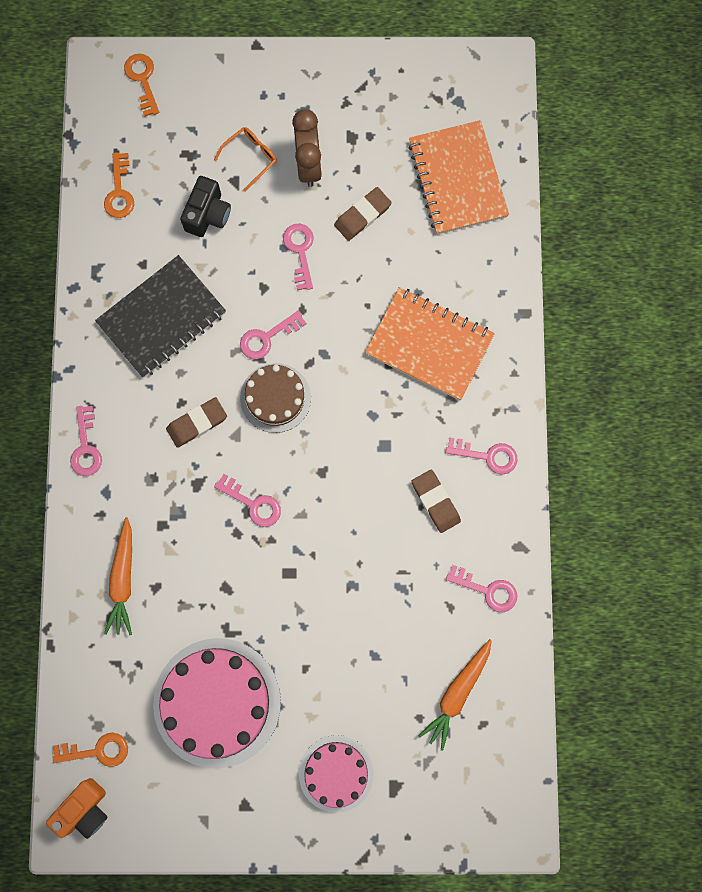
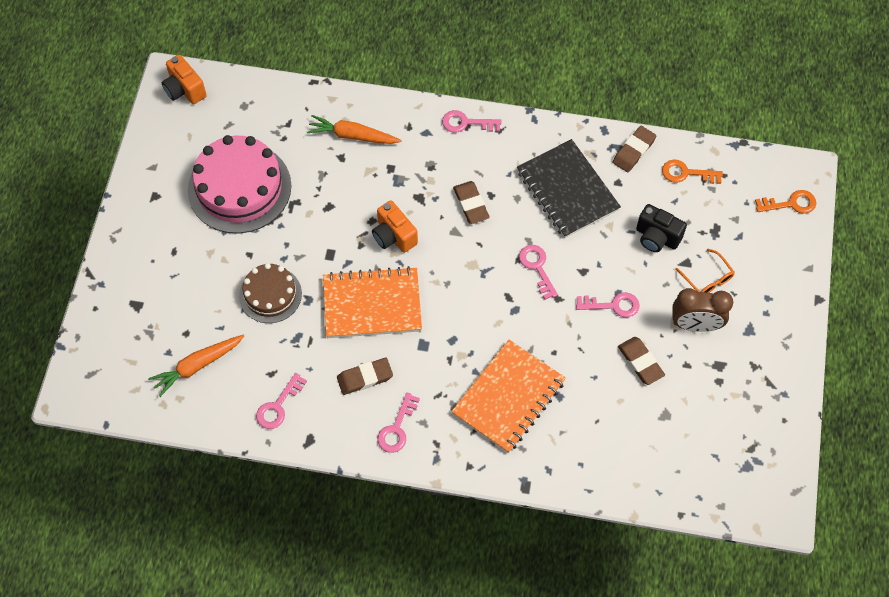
camera: 100 degrees right, 15 degrees down
orange key [53,733,128,767] -> none
pink key [214,474,281,527] -> orange camera [372,200,418,253]
brown cake [240,363,311,433] -> brown cake moved to [239,263,302,323]
pink cake [299,735,374,813] -> none
orange notebook [408,120,509,235] -> orange notebook moved to [323,266,422,338]
orange carrot [419,639,492,751] -> orange carrot turned 75 degrees counterclockwise [148,335,244,397]
none -> brown eraser [612,126,656,172]

